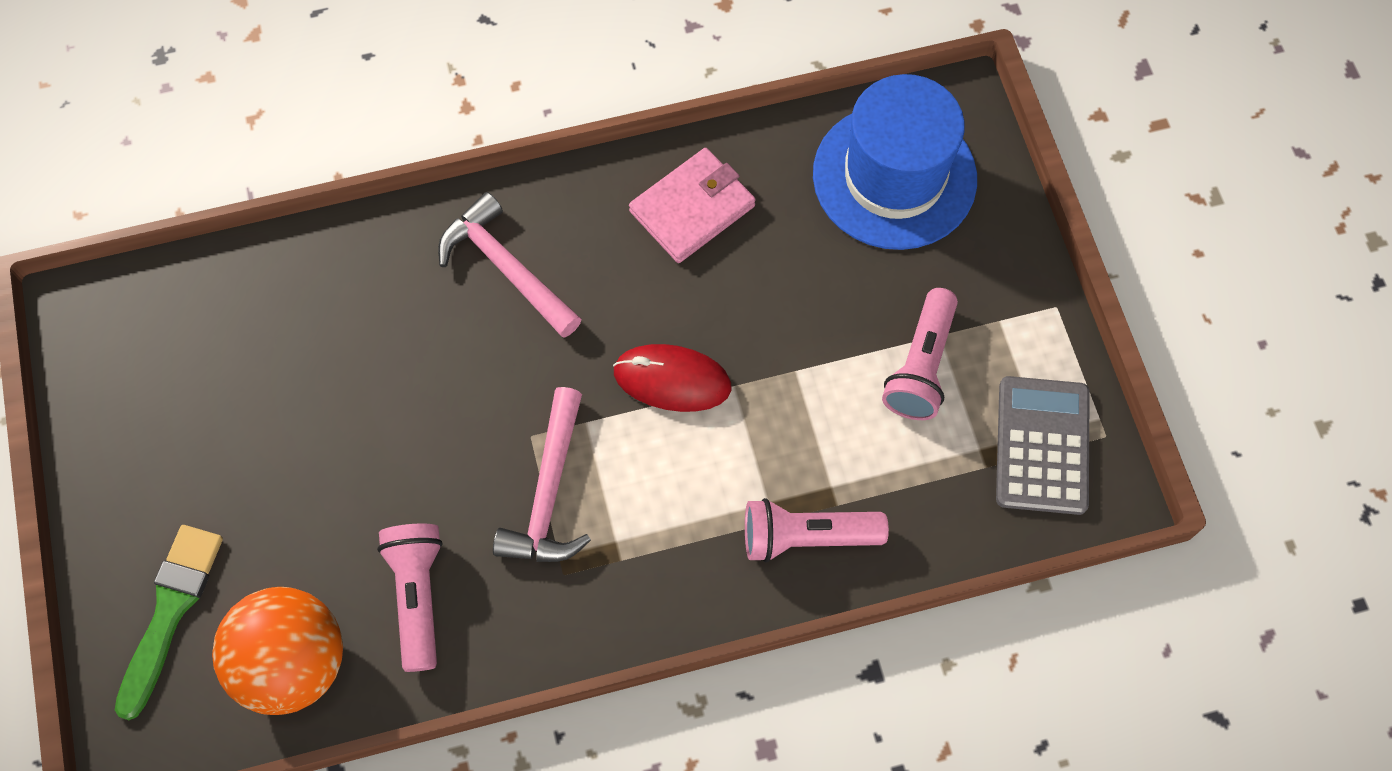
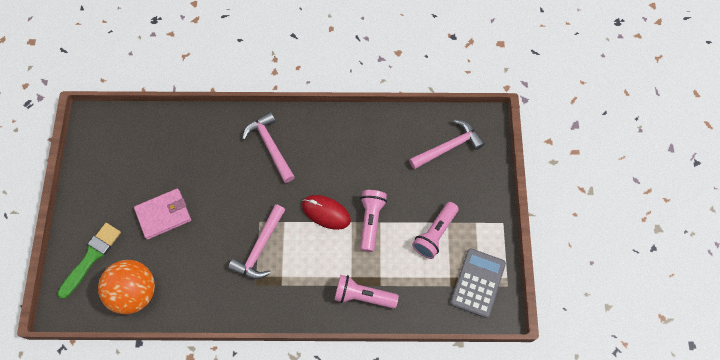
camera: 15 degrees right, 0 degrees up
pink flashlight [377,524,443,672] -> pink flashlight moved to [360,190,387,252]
pink wallet [629,148,756,263] -> pink wallet moved to [134,188,191,240]
blue hat [813,74,977,250] -> pink hammer [409,120,485,169]

